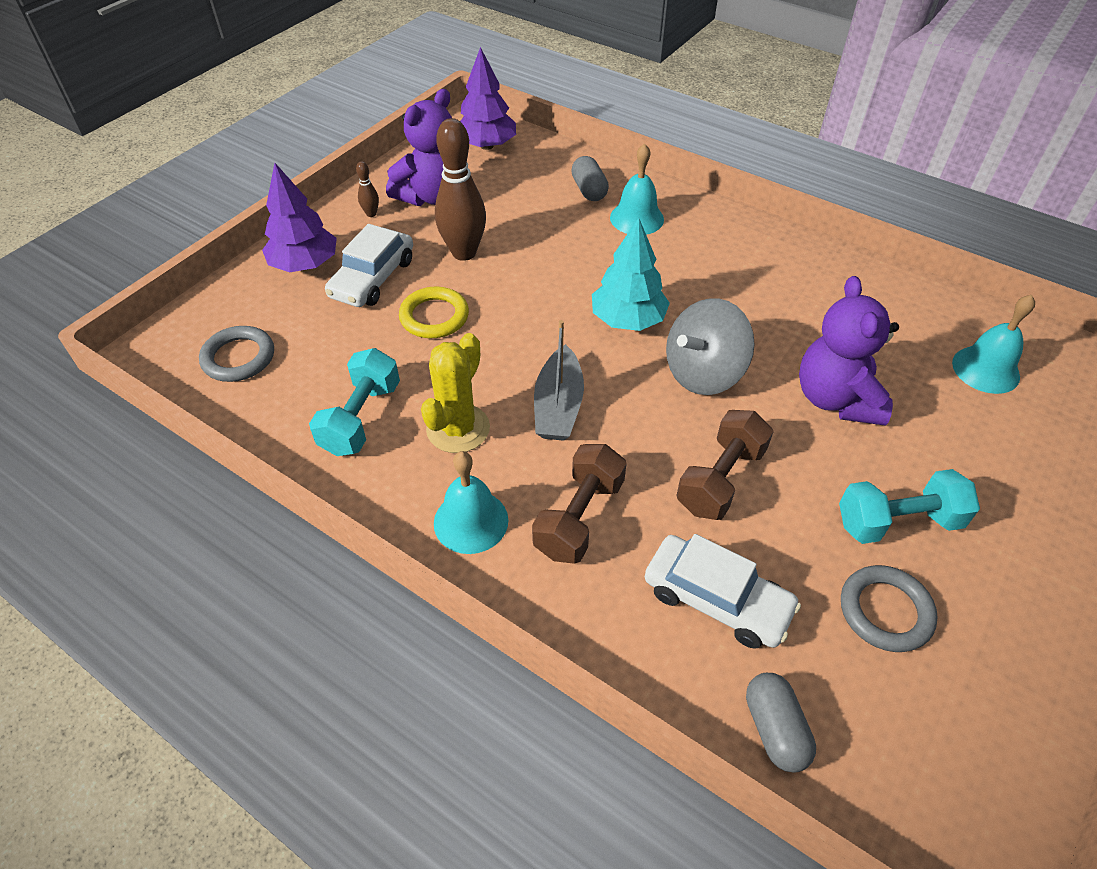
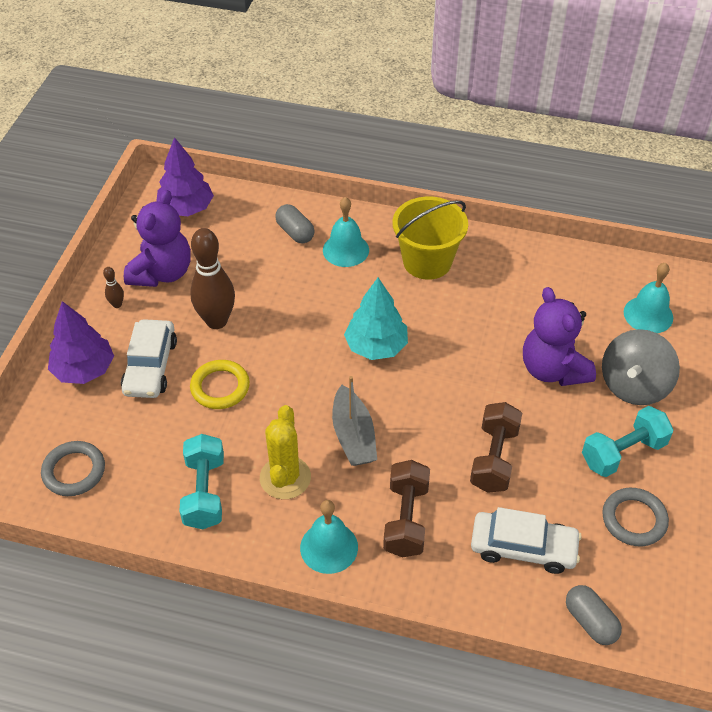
camera: 20 degrees left, 0 degrees up
grey spinning top [666,298,755,395] -> grey spinning top moved to [602,329,680,405]
none -> yellow bucket [393,197,468,280]

